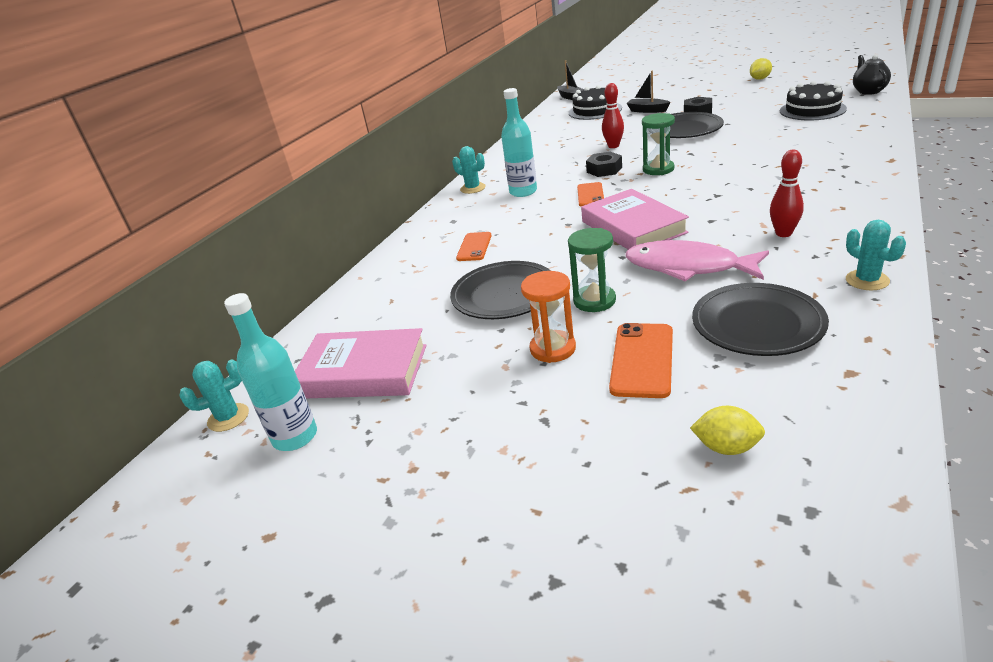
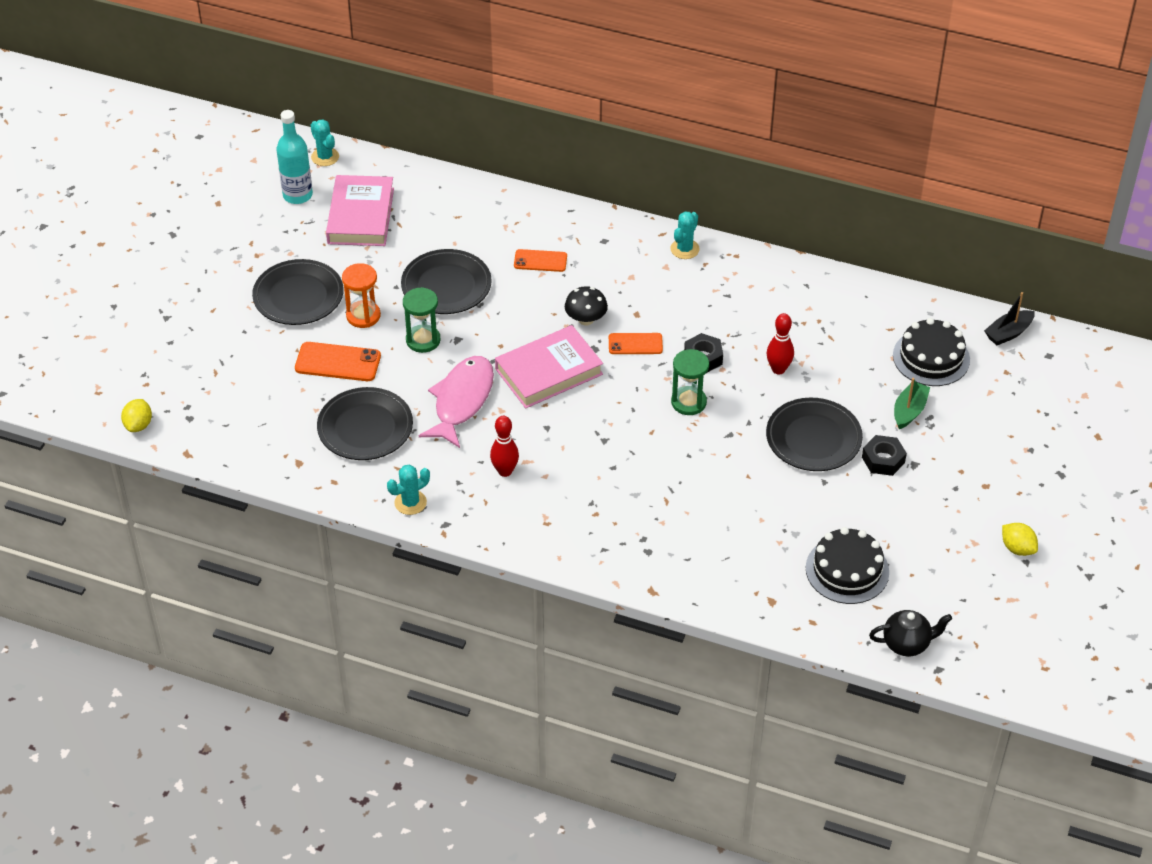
camera: 80 degrees right, 15 degrees up
turquoise bottle [501,88,537,197] -> none
black boat [626,70,670,113] -> green boat [894,378,930,429]
yellow lemon [690,406,765,455] -> yellow lemon moved to [121,399,152,432]
none -> black plate [252,259,344,325]
none -> black mushroom [565,286,608,325]

